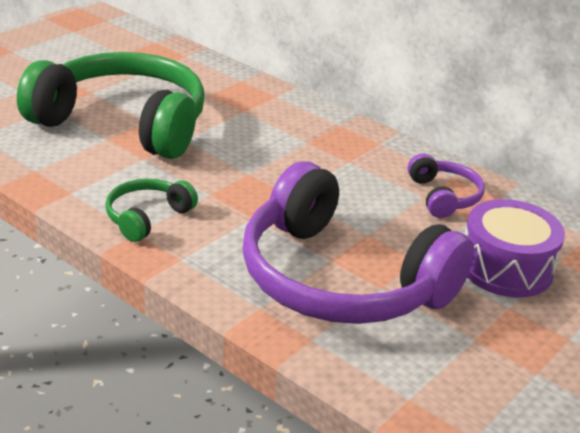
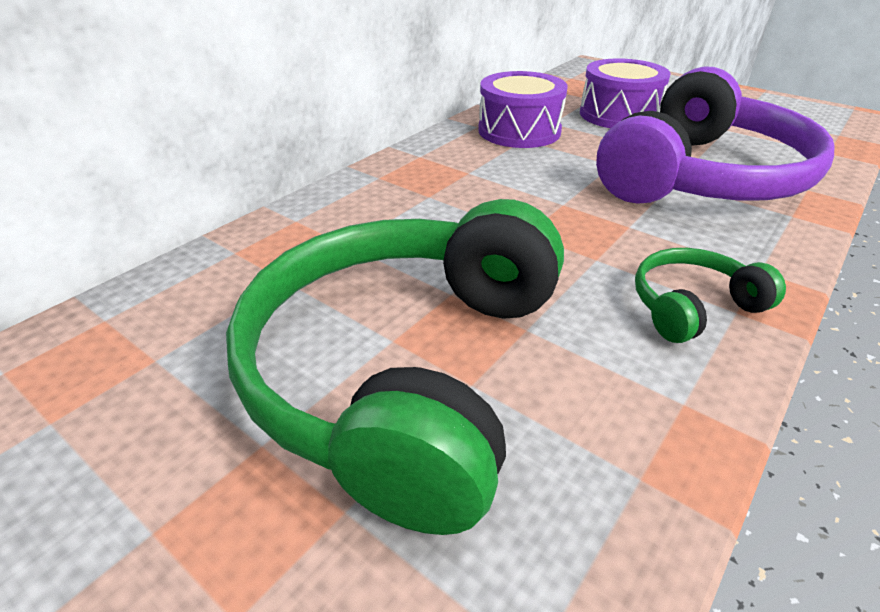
camera: 90 degrees left, 5 degrees up
green headphones [105,179,198,242] -> green headphones turned 120 degrees clockwise [635,248,786,343]
purple headphones [407,153,485,218] -> purple drum [478,71,568,148]

